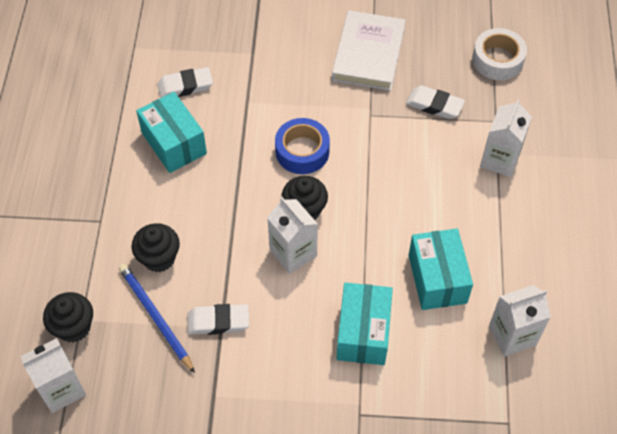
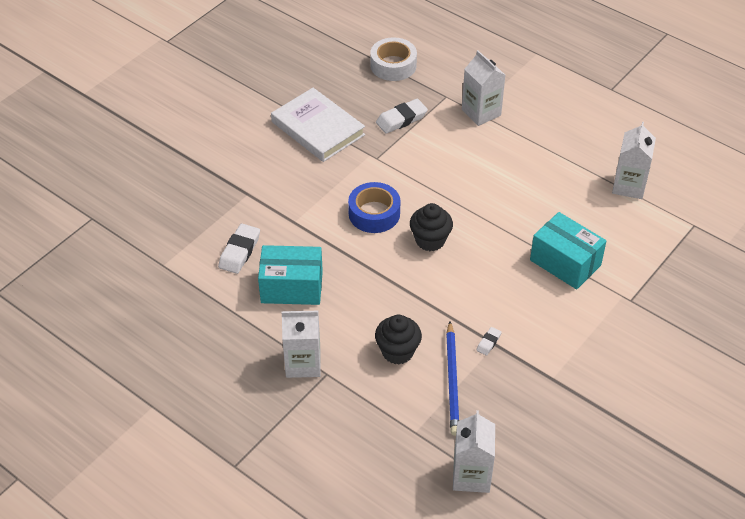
camera: 55 degrees left, 10 degrees down
black cupcake [43,292,93,343] -> none
blue pencil [119,264,195,373] -> blue pencil turned 90 degrees counterclockwise [446,321,459,436]
white eraser [187,304,249,335] -> white eraser [477,327,502,356], size x0.52
white carton [267,197,318,274] -> white carton moved to [282,311,320,378]
turquoise box [409,228,473,310] -> none

